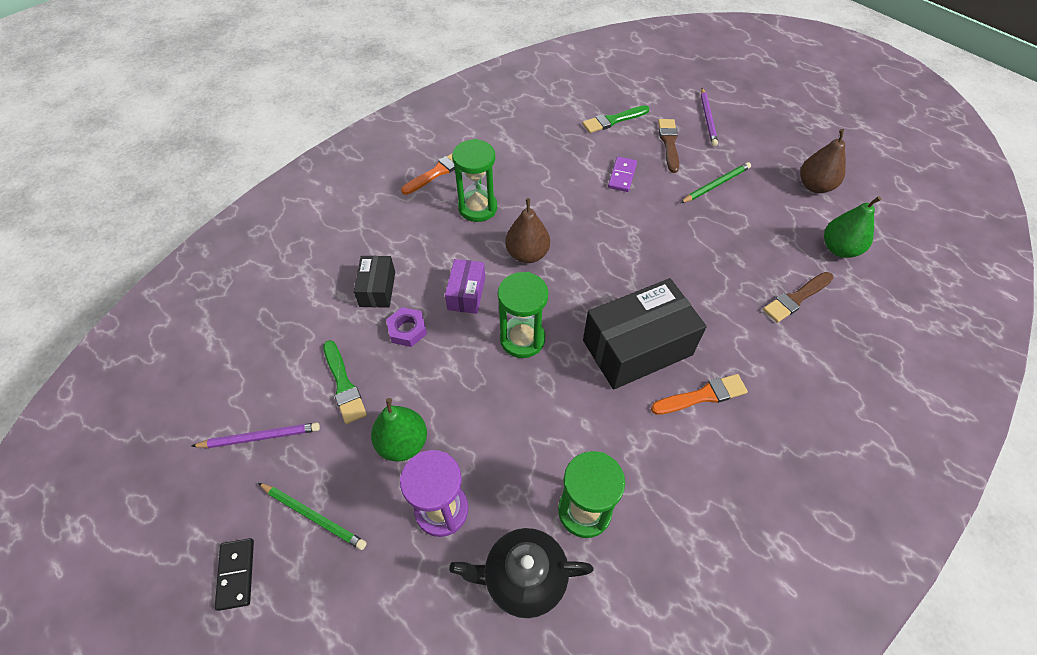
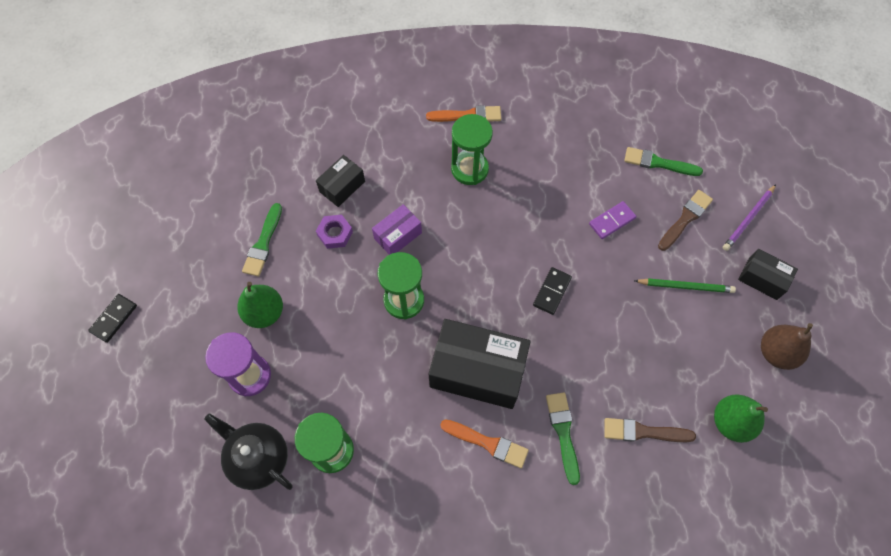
camera: 40 degrees right, 10 degrees up
purple pencil [191,422,320,448] -> none
green pencil [258,483,367,550] -> none
brown pear [505,198,550,263] -> none
none -> black domino [533,267,572,315]
none -> green brush [546,392,580,485]
none -> black box [738,249,798,300]

